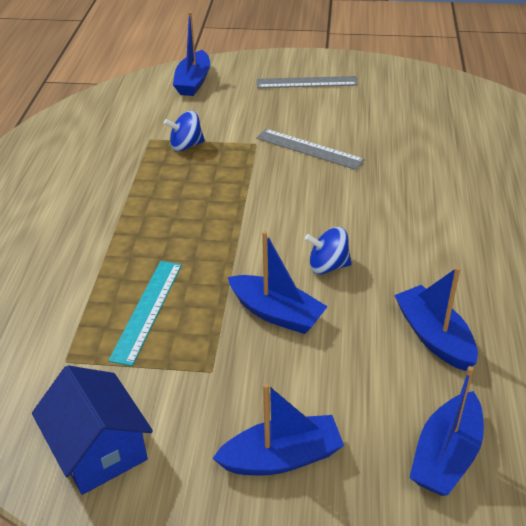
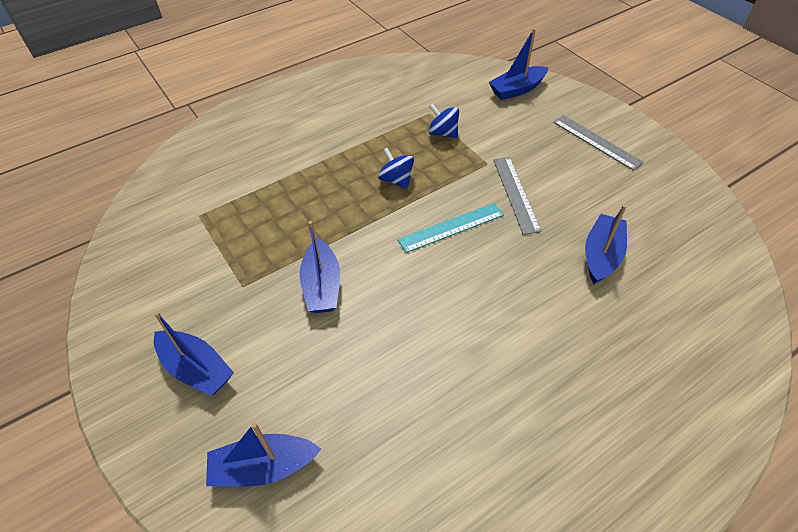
camera: 50 degrees right, 10 degrees up
blue house [32,365,153,495] -> none
turquoise ruler [108,261,182,366] -> turquoise ruler moved to [398,203,504,253]
blue spinning top [305,227,352,274] -> blue spinning top moved to [378,148,414,189]
blue boat [394,267,478,371] -> blue boat moved to [585,205,627,284]

